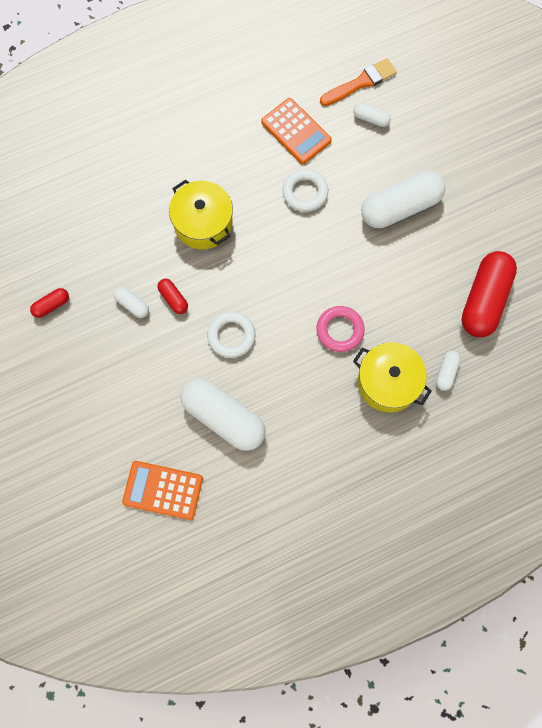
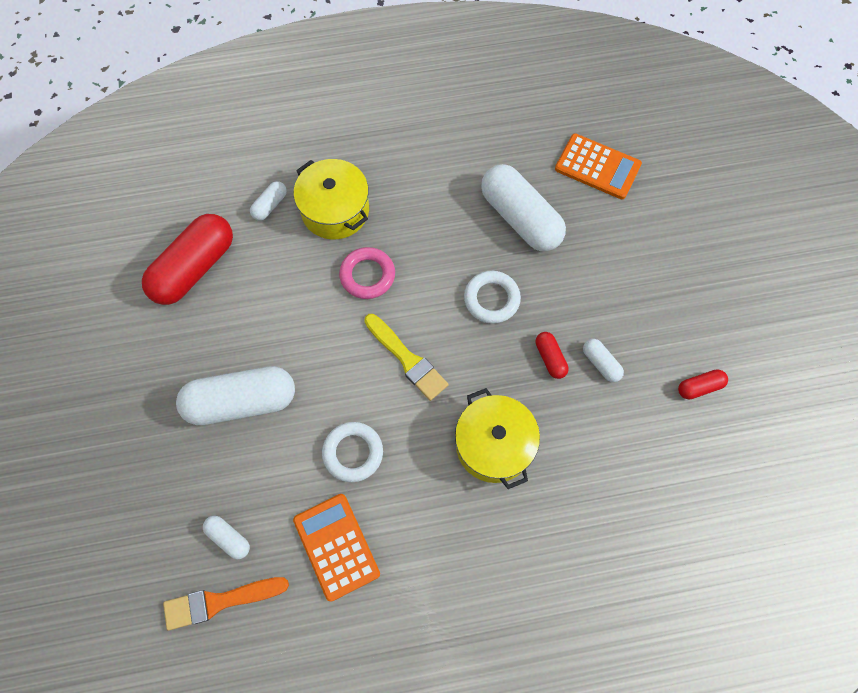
camera: 165 degrees left, 5 degrees down
none -> yellow brush [364,314,448,401]

